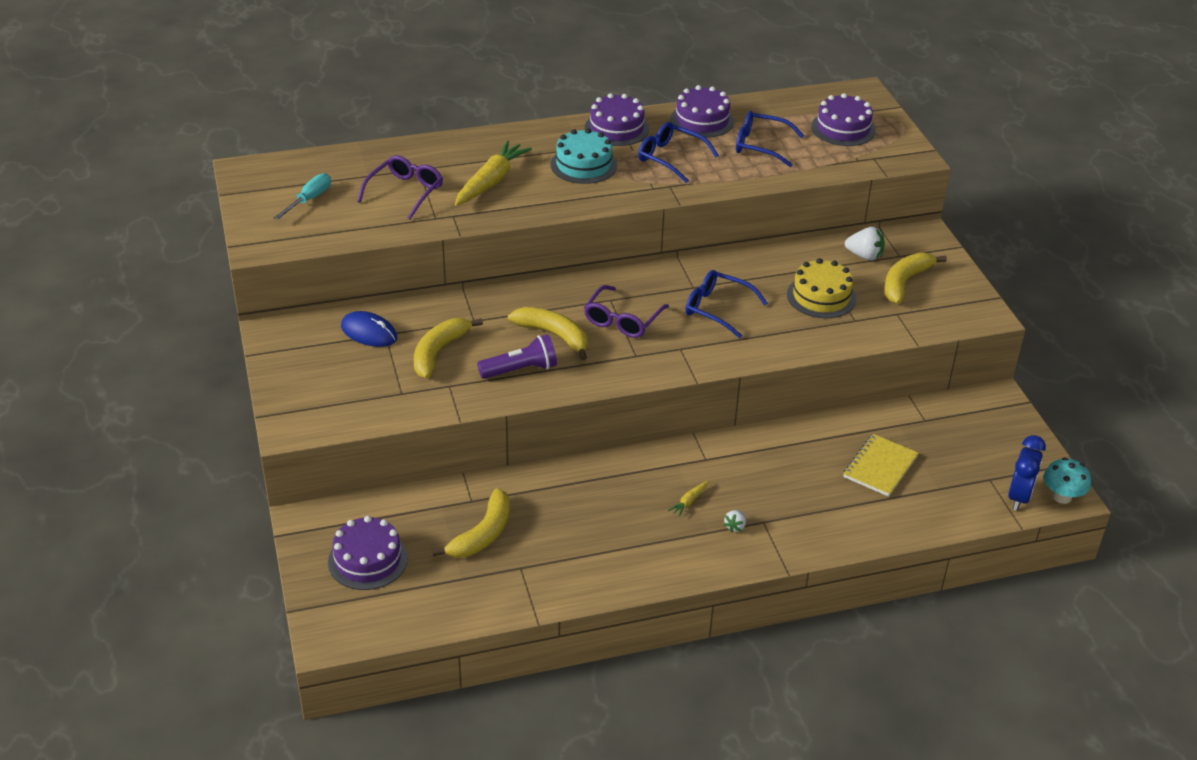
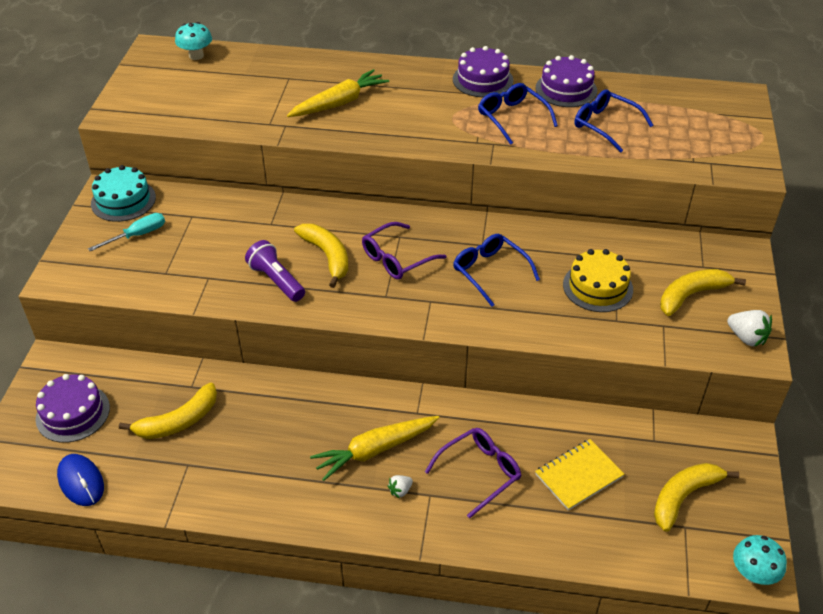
camera: 25 degrees right, 5 degrees up
turquoise screwdriver [274,173,331,220] -> turquoise screwdriver moved to [88,213,165,251]
blue mouse [341,311,397,347] -> blue mouse moved to [57,454,104,506]
purple glasses [357,155,443,219] -> purple glasses moved to [425,428,522,518]
yellow banana [414,318,483,378] -> yellow banana moved to [654,463,739,532]
purple flashlight [477,334,557,379] -> purple flashlight turned 135 degrees counterclockwise [245,240,305,302]
turquoise cake [551,128,617,184] -> turquoise cake moved to [91,165,156,222]
yellow carrot [668,480,709,517] -> yellow carrot [310,416,439,481], size x2.31
purple cake [811,93,876,146] -> none
white strawberry [845,227,885,261] -> white strawberry moved to [727,310,772,347]
blue clock [1008,435,1046,511] -> none
none -> turquoise mushroom [175,22,212,60]

